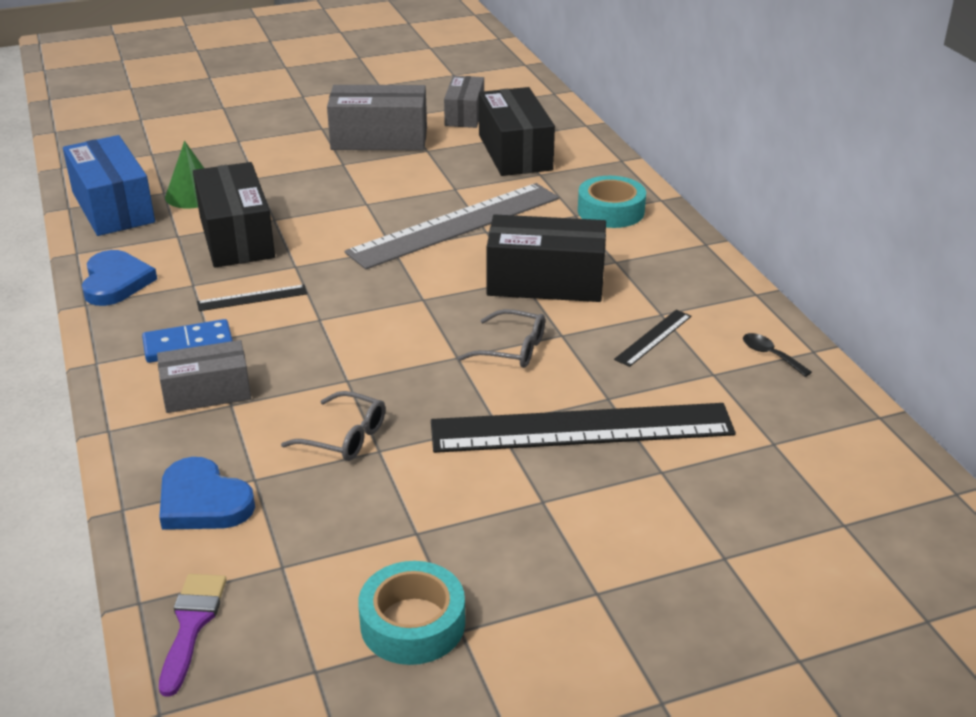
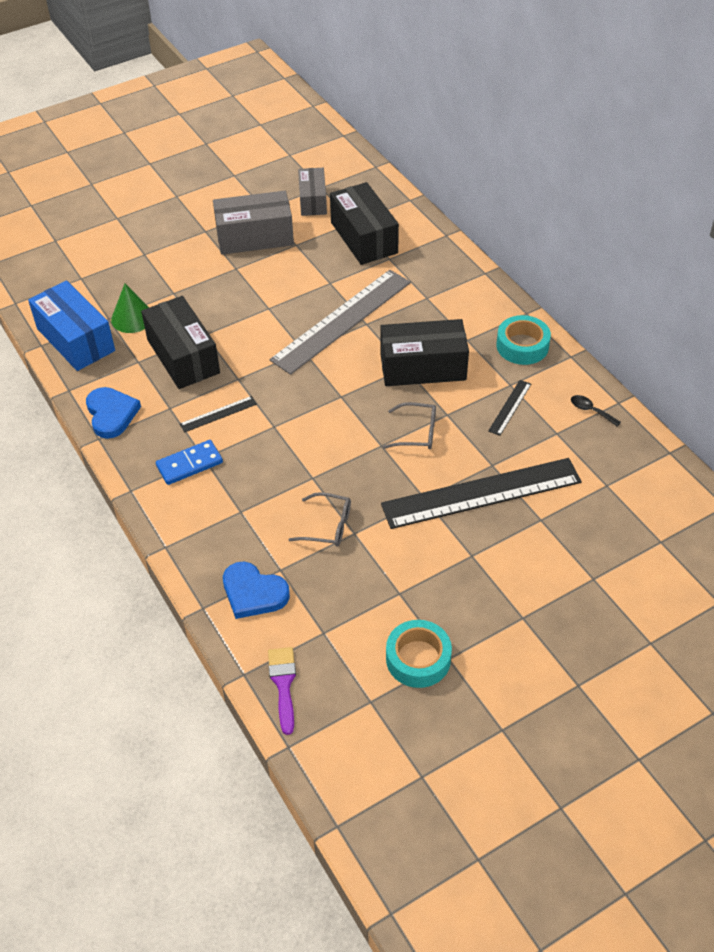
camera: 10 degrees left, 15 degrees up
grey box [157,340,251,413] -> none
turquoise tape [578,176,646,228] -> turquoise tape moved to [496,315,551,365]

